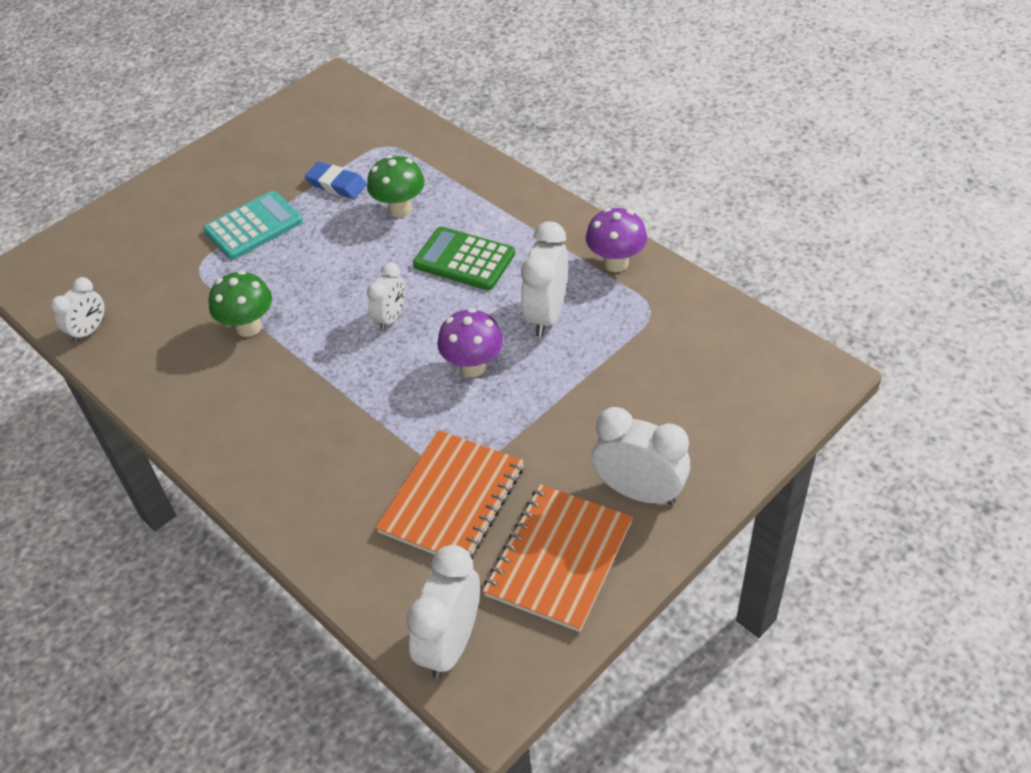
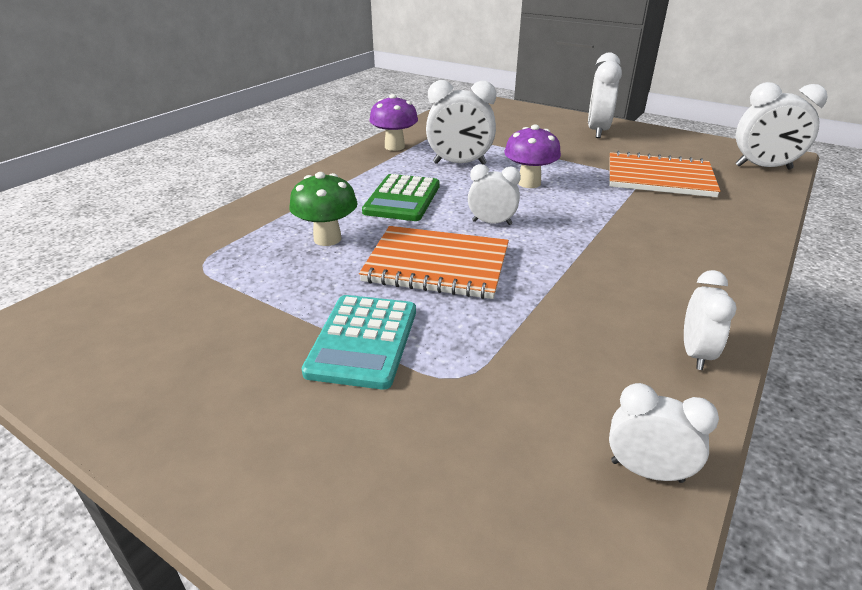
camera: 105 degrees left, 15 degrees down
turquoise calculator [203,191,303,260] -> turquoise calculator turned 120 degrees counterclockwise [302,295,416,390]
green mushroom [208,271,272,337] -> none
blue eraser [305,162,367,199] -> none
orange notebook [483,484,633,632] -> orange notebook moved to [359,226,509,299]
none -> white clock [684,270,737,370]

